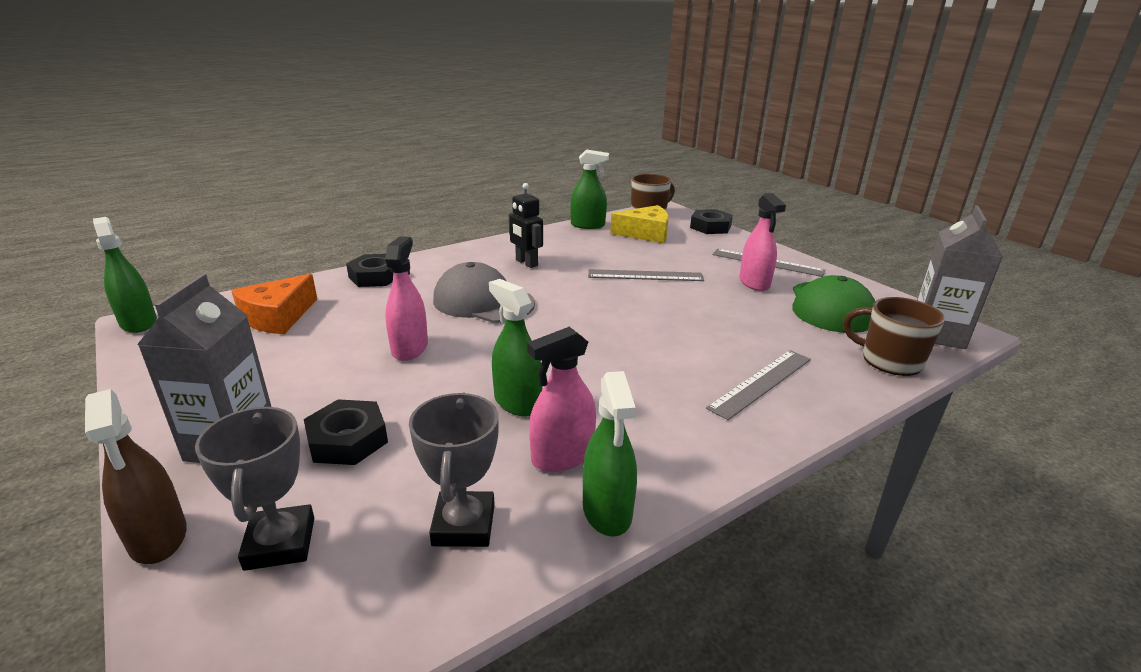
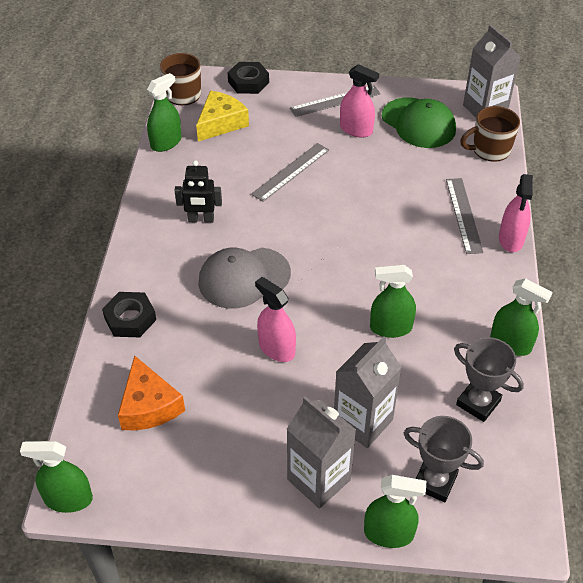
camera: 50 degrees left, 20 degrees up
brown spray bottle [85,389,187,564] -> green spray bottle [364,475,426,548]
black nut [304,399,388,465] -> grey carton [334,336,402,448]
pink spray bottle [527,327,596,472] -> pink spray bottle moved to [499,174,533,252]

